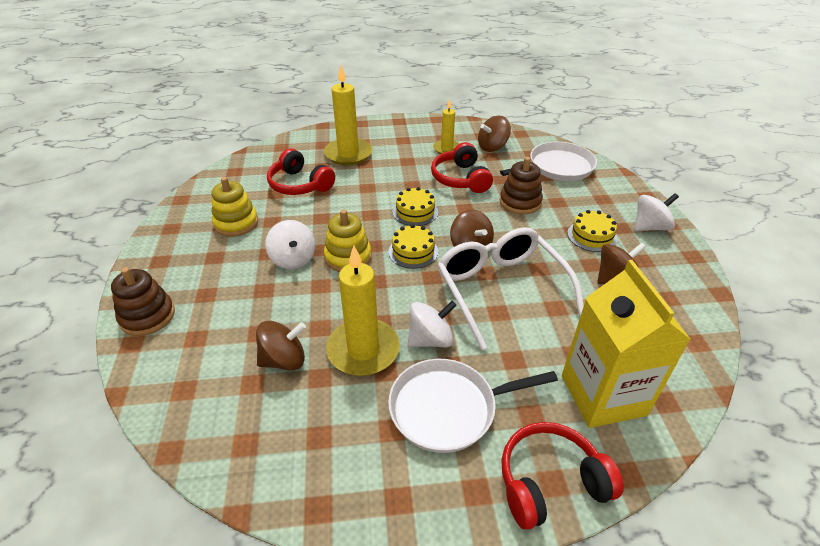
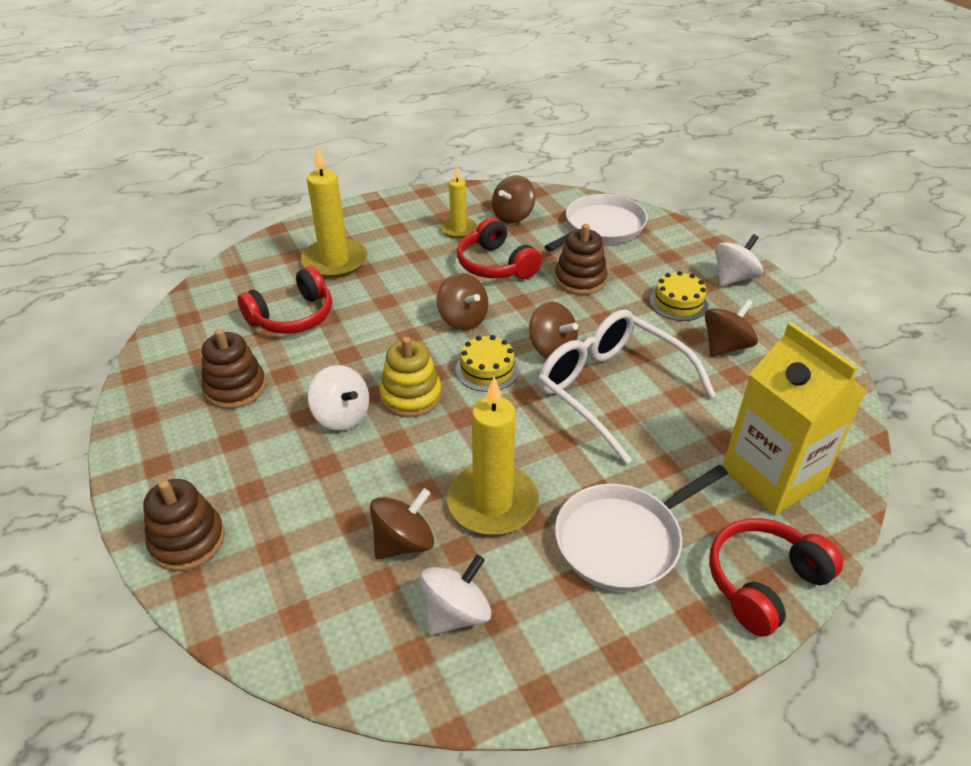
camera: 20 degrees left, 0 degrees up
yellow stacking toy [211,177,258,237] -> brown stacking toy [202,329,266,409]
red headphones [267,148,335,195] -> red headphones turned 60 degrees counterclockwise [238,266,332,334]
yellow cake [393,187,438,226] -> brown spinning top [437,273,488,330]
white spinning top [408,301,457,347] -> white spinning top moved to [420,555,491,636]

